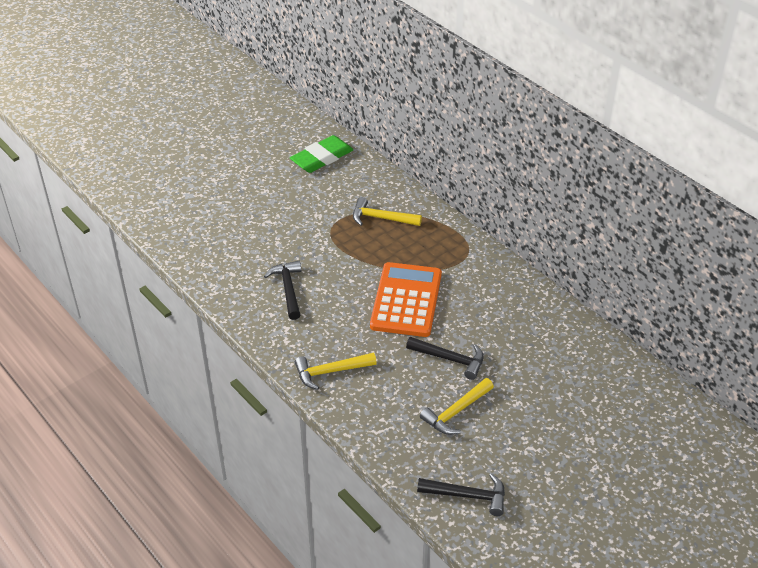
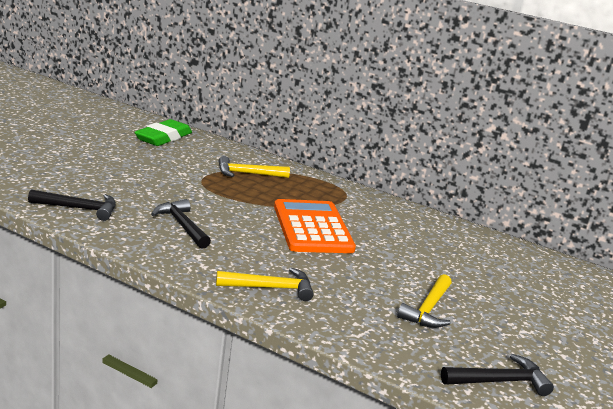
camera: 25 degrees left, 20 degrees down
yellow hammer [295,352,377,390] -> yellow hammer turned 150 degrees counterclockwise [216,268,314,301]
black hammer [406,337,484,380] -> black hammer moved to [28,189,116,221]

